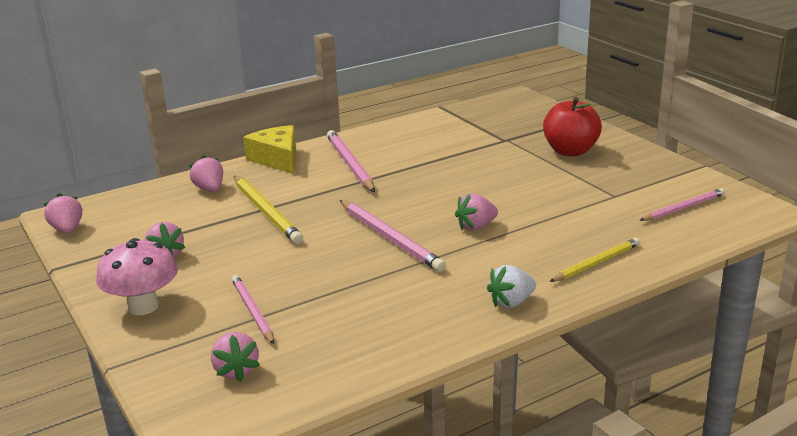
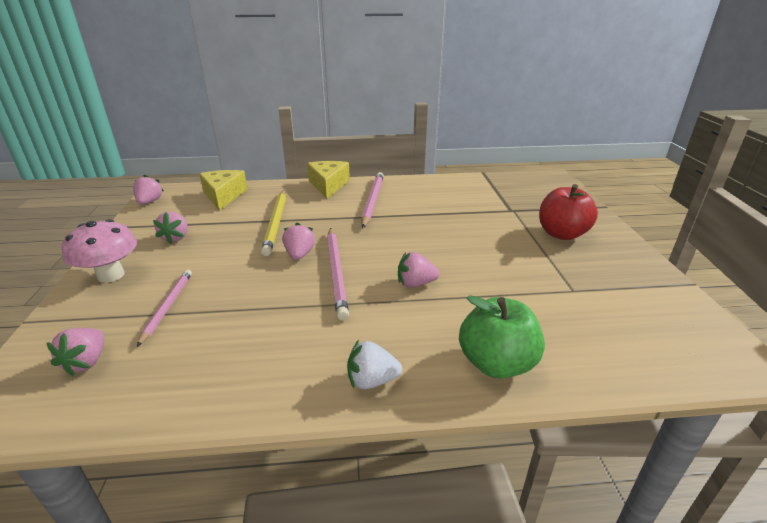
camera: 25 degrees right, 5 degrees up
pink strawberry [189,155,223,192] -> pink strawberry moved to [282,222,315,260]
yellow pencil [549,238,640,282] -> green apple [459,295,545,379]
pink pencil [639,188,725,221] -> none
none -> yellow cheese [199,170,247,211]

